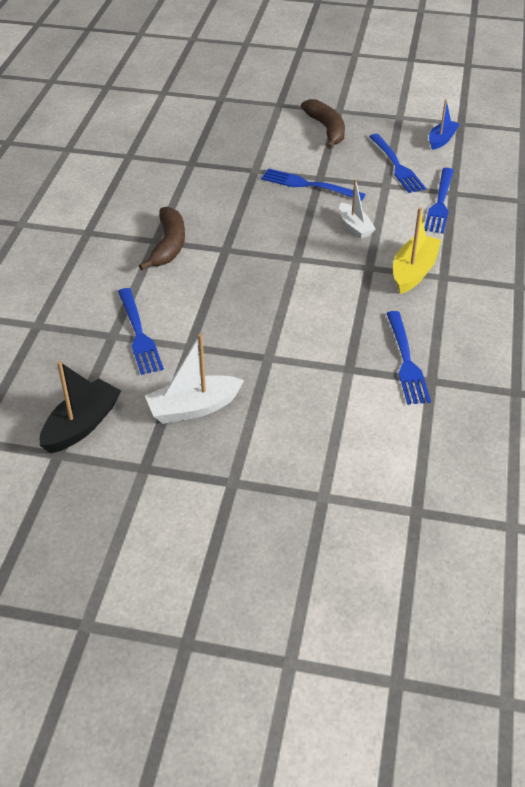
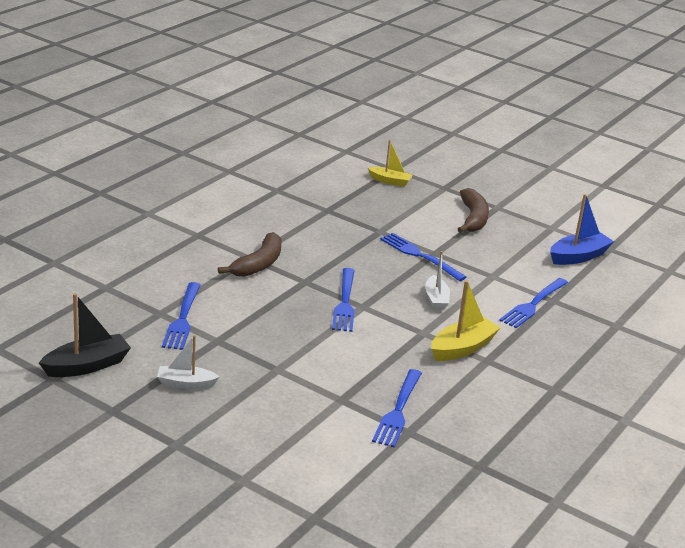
camera: 20 degrees right, 15 degrees down
white boat [145,334,244,424] -> white boat [157,335,220,389], size x0.66
blue fork [369,134,426,193] -> blue fork moved to [332,268,355,332]
blue boat [429,99,460,150] -> blue boat [550,194,614,265], size x1.50
none -> yellow boat [368,140,413,187]

